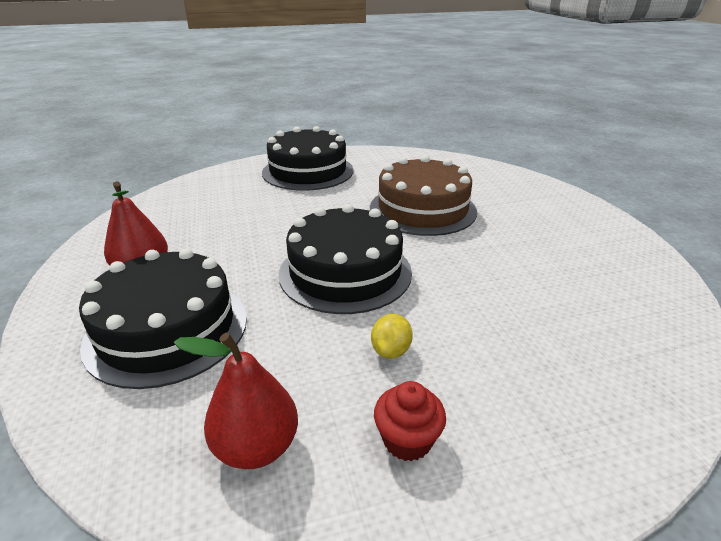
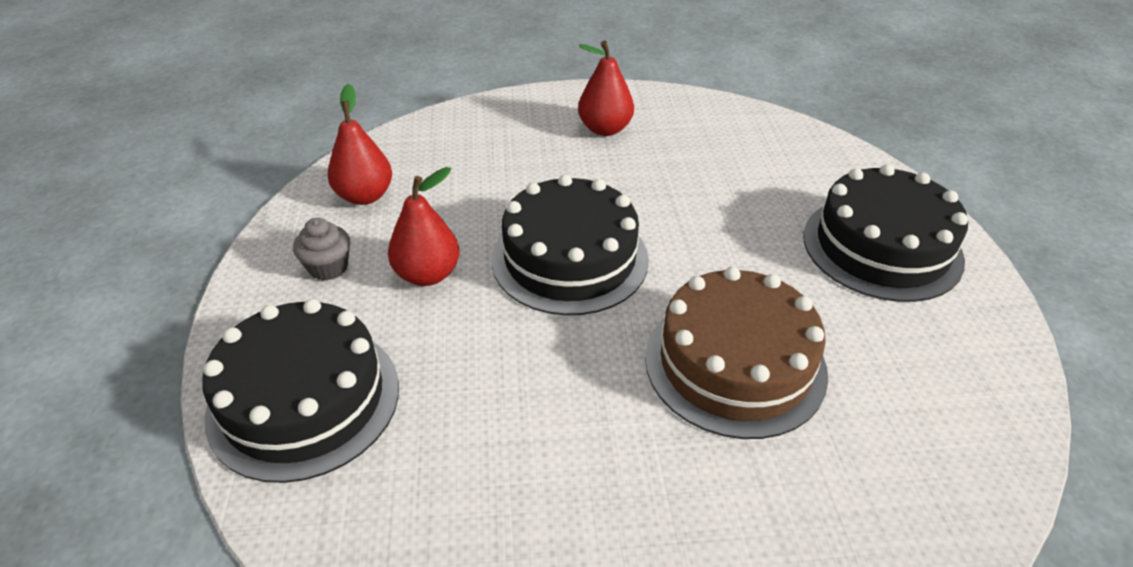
camera: 100 degrees right, 10 degrees up
black cake [79,248,247,389] -> black cake moved to [202,299,399,483]
yellow lemon [371,314,413,359] -> red pear [388,167,459,286]
red cupcake [374,381,446,461] -> grey cupcake [293,218,350,281]

